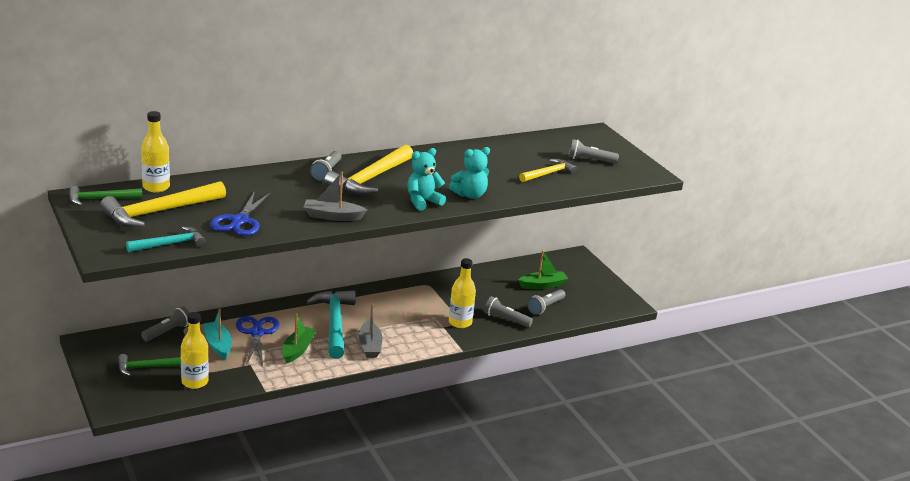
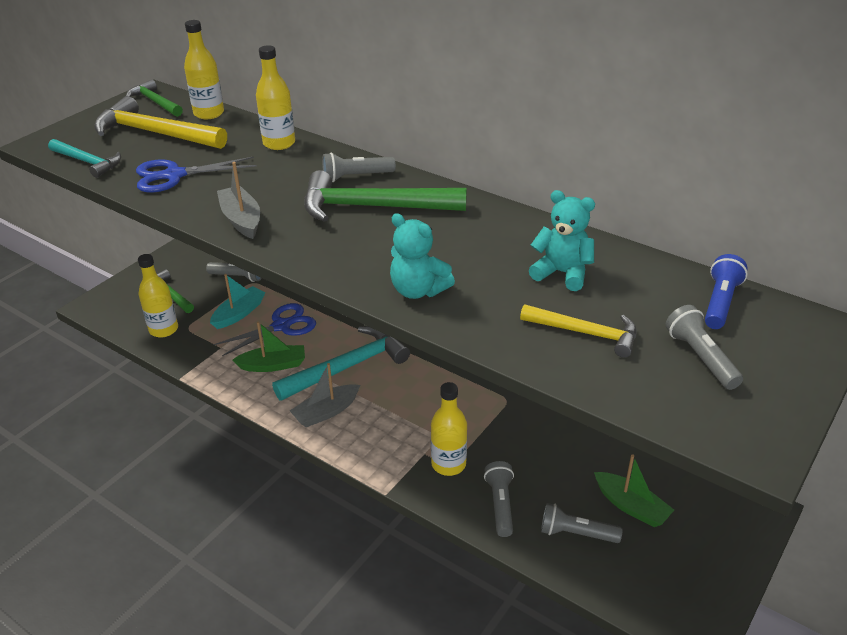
camera: 65 degrees right, 10 degrees up
yellow hammer [324,144,413,195] -> green hammer [304,170,467,222]
turquoise teddy bear [408,148,446,211] -> turquoise teddy bear moved to [529,190,595,291]
none -> yellow bottle [256,45,295,150]
none -> blue flashlight [705,254,748,329]

